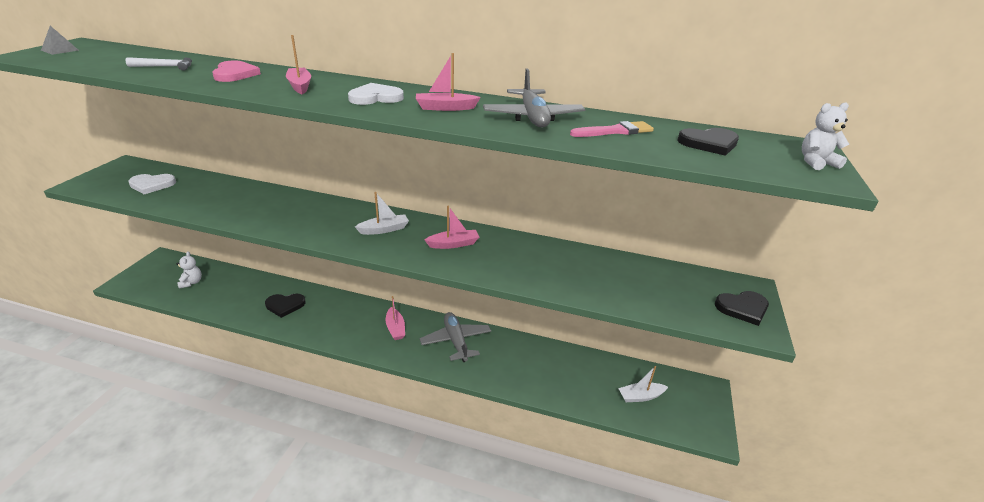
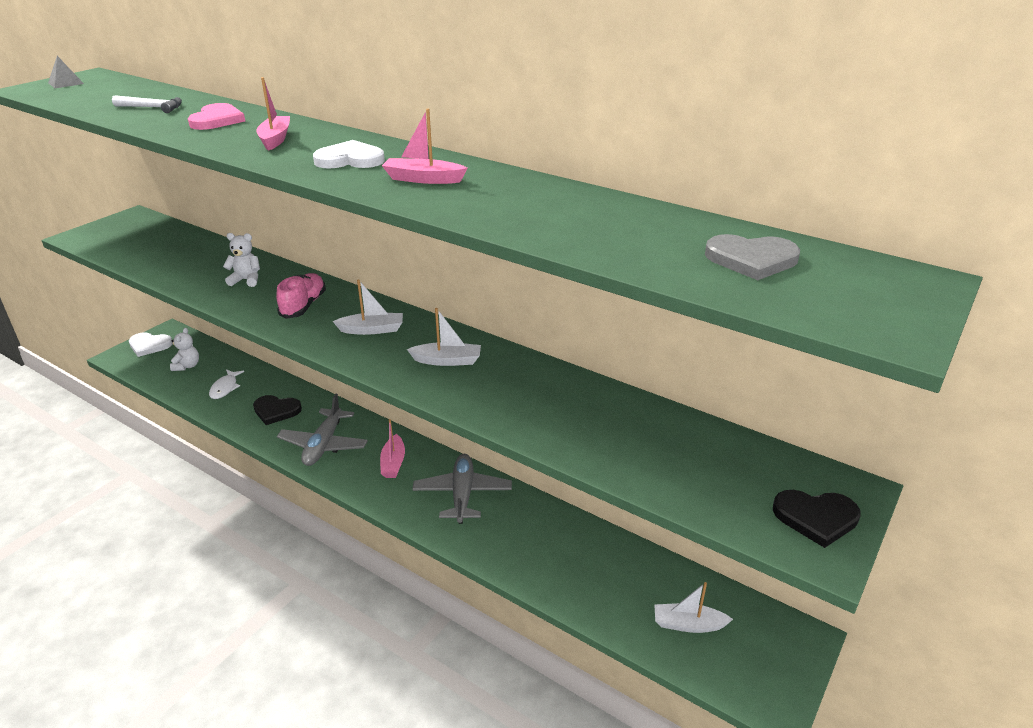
camera: 20 degrees right, 0 degrees up
white heart [128,174,176,194] -> white heart moved to [129,332,173,357]
pink boat [425,206,479,249] -> white boat [407,308,481,366]
grey plane [483,68,586,127] -> grey plane moved to [277,393,368,466]
pink brush [570,121,654,137] -> none
black heart [677,128,739,156] -> grey heart [705,234,800,280]
white teddy bear [802,102,849,170] -> white teddy bear moved to [223,233,260,287]
none -> white fish [209,369,244,399]
none -> pink shoe [276,273,326,319]

